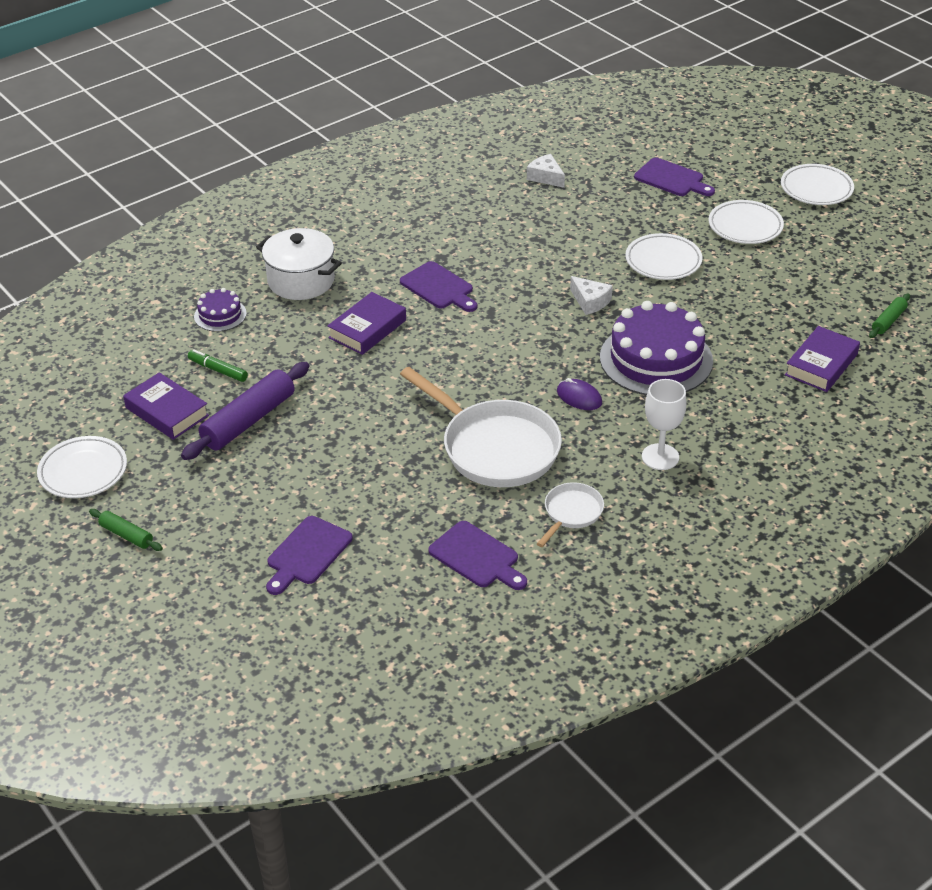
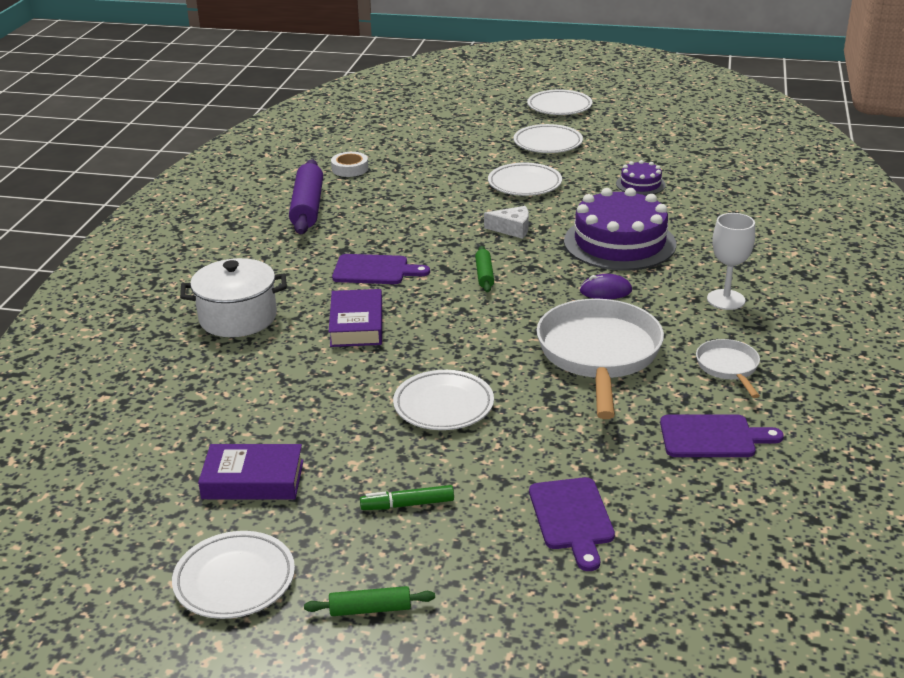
camera: 40 degrees left, 10 degrees down
purple rolling pin [181,362,310,460] -> purple rolling pin moved to [289,159,323,234]
green marker [188,349,248,382] -> green marker moved to [360,485,454,510]
purple cake [194,288,247,332] -> purple cake moved to [616,160,666,195]
white pan [400,367,562,487] -> white pan turned 90 degrees counterclockwise [537,299,664,419]
white cheese [527,154,565,188] -> white tape [331,152,368,177]
purple cutting board [634,158,715,196] -> none
purple book [785,326,860,392] -> none
green rolling pin [869,294,910,338] -> green rolling pin moved to [475,246,494,292]
none -> white plate [393,370,494,430]

